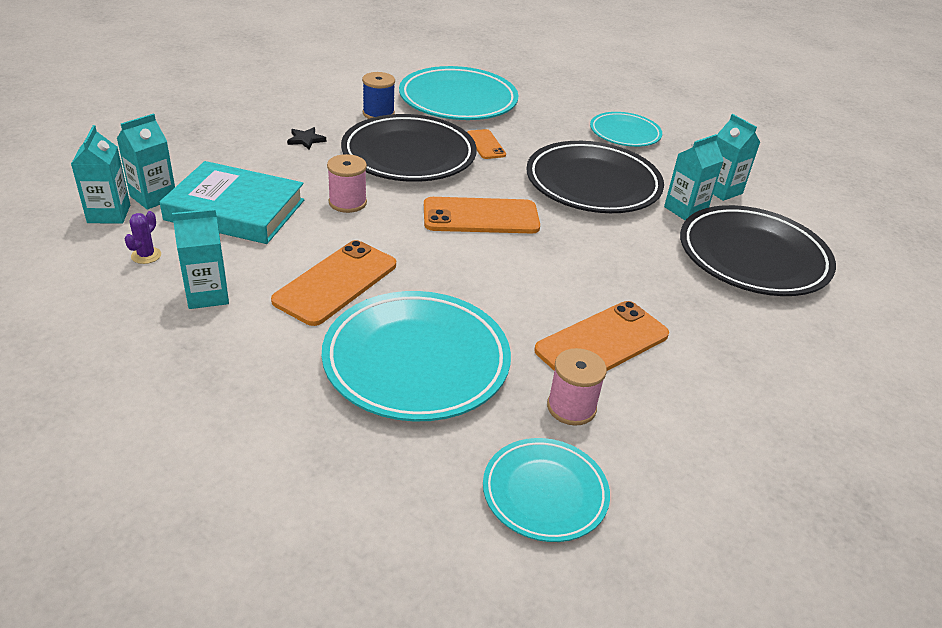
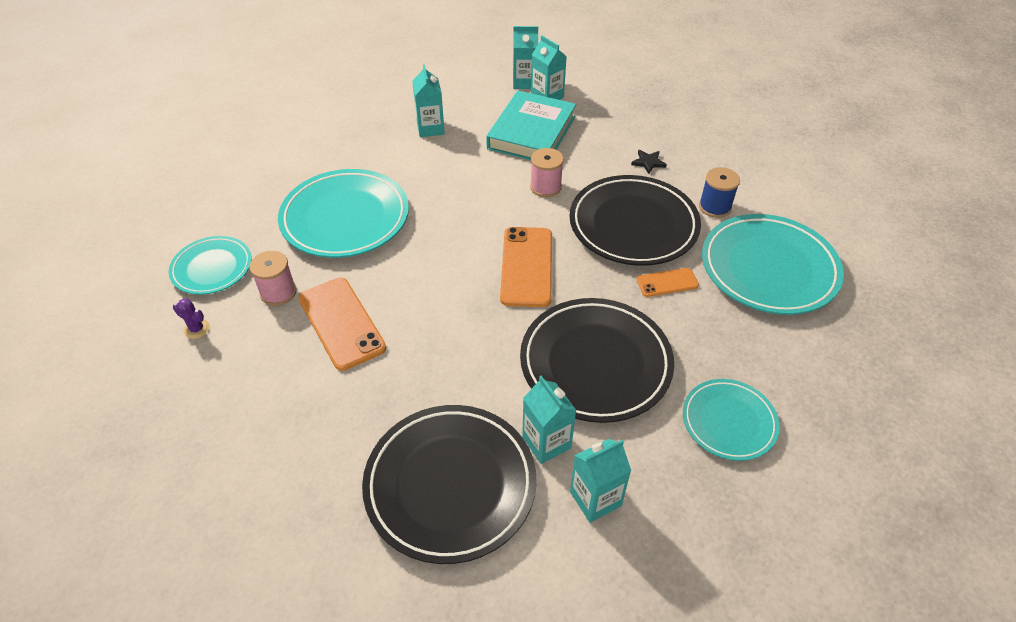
camera: 100 degrees right, 10 degrees up
purple cactus [125,211,161,264] -> purple cactus moved to [173,299,210,339]
orange phone [271,240,396,326] -> none

